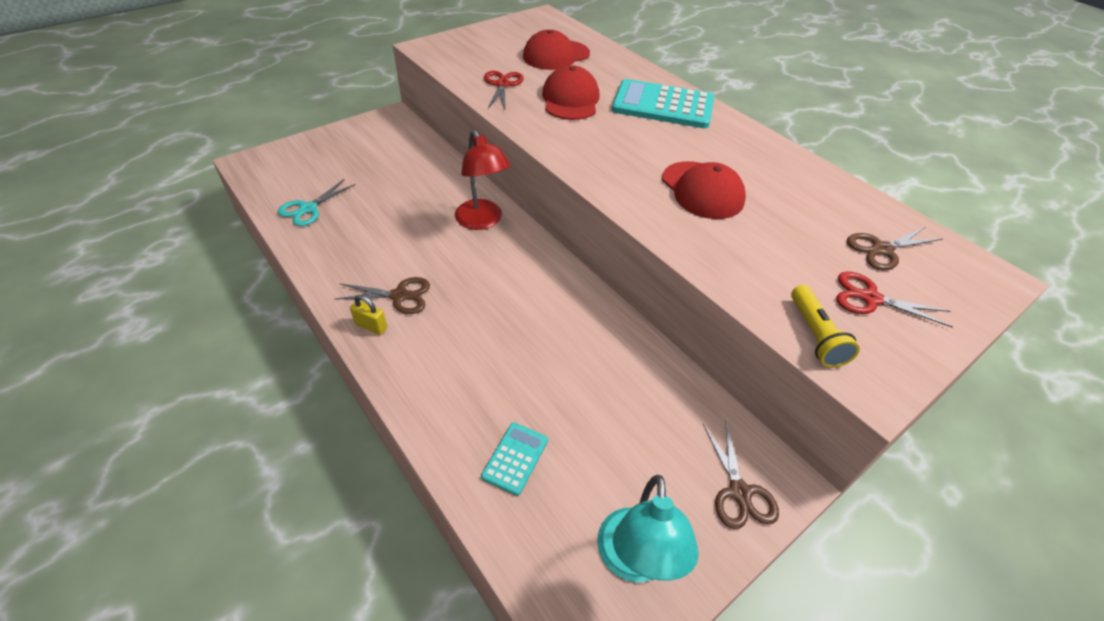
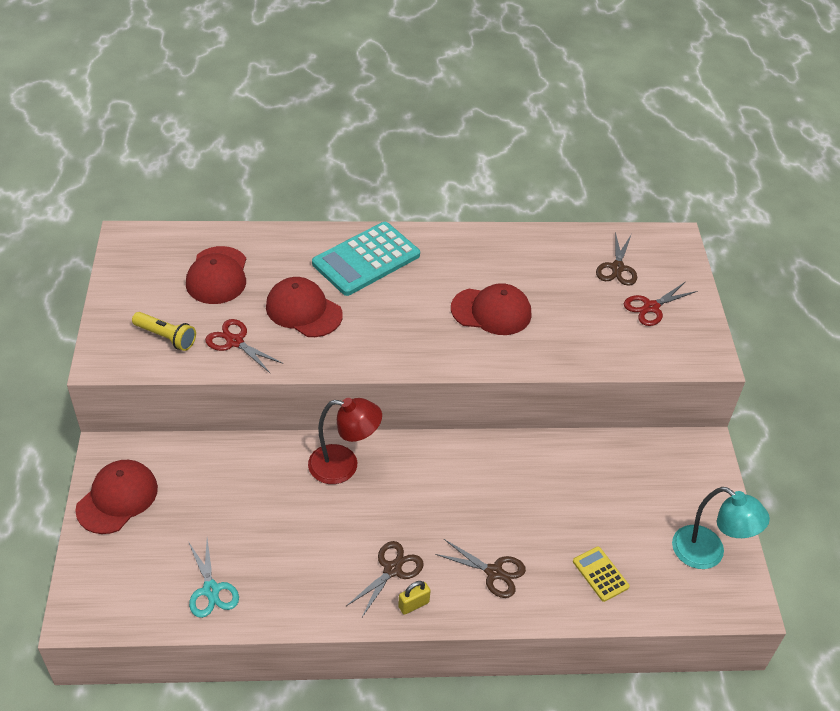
camera: 55 degrees left, 0 degrees up
turquoise calculator [481,422,548,496] -> yellow calculator [573,546,630,602]
brown scissors [703,420,779,529] -> brown scissors moved to [435,539,526,598]
yellow flashlight [791,285,860,368] -> yellow flashlight moved to [132,312,196,351]
none -> red cap [75,460,158,534]

